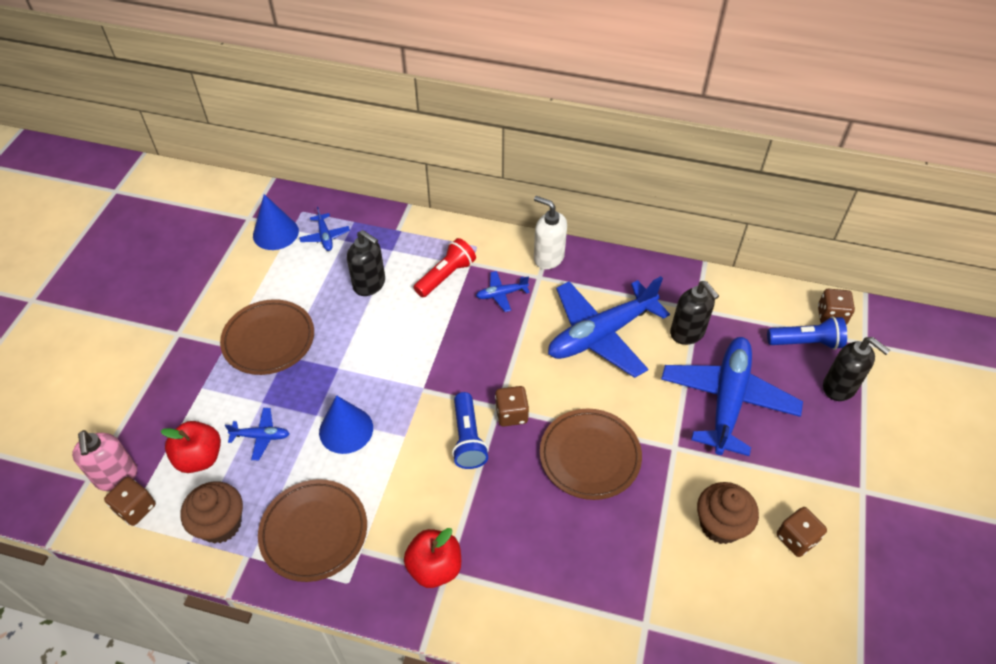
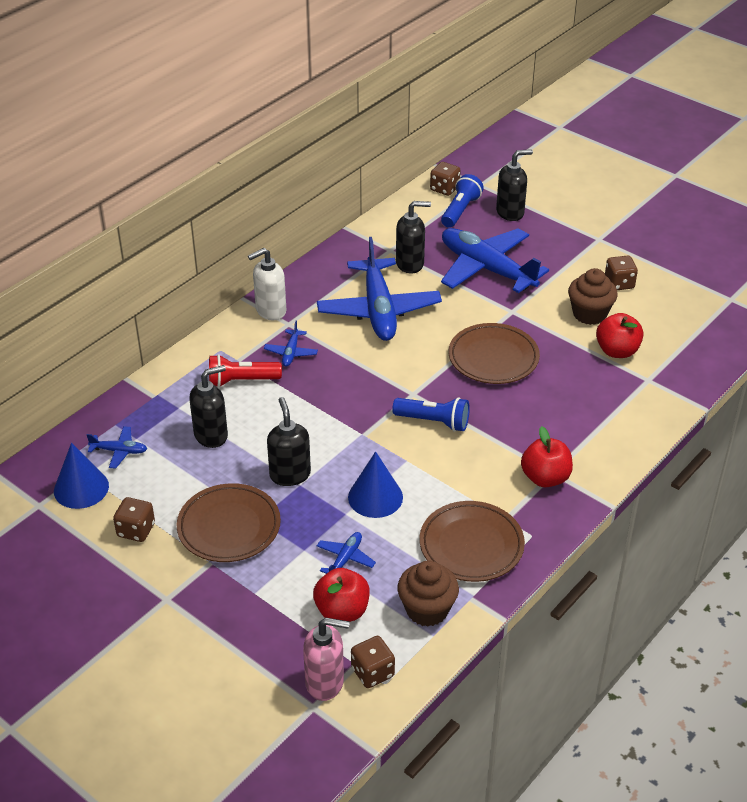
camera: 65 degrees left, 10 degrees down
red flashlight [414,238,476,297] -> red flashlight turned 75 degrees counterclockwise [209,354,282,388]
brown dice [495,386,529,427] -> brown dice moved to [113,497,155,542]
none -> black soap dispenser [267,397,311,486]
none -> red apple [596,313,644,358]

